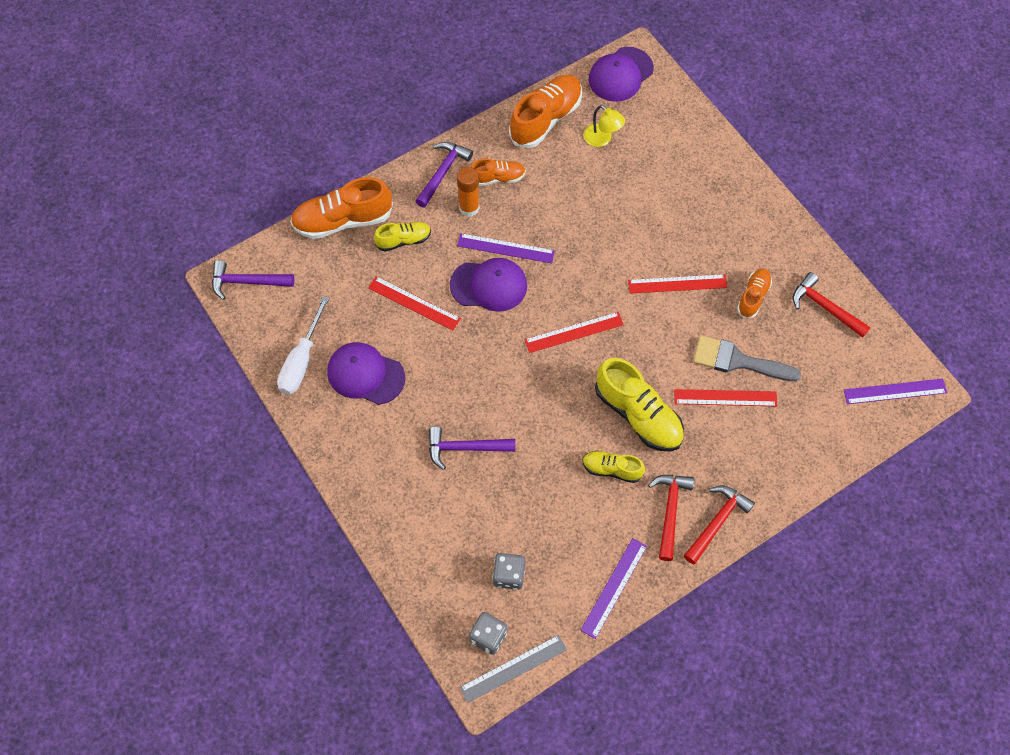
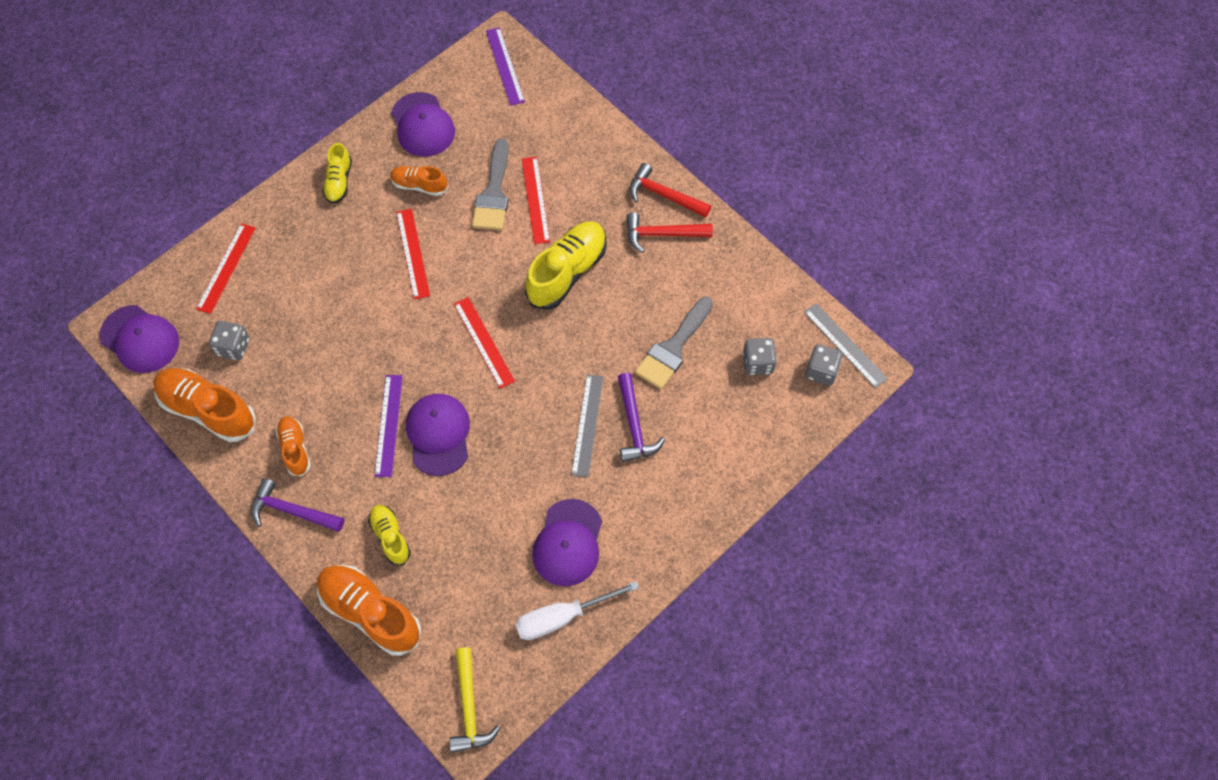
camera: 100 degrees left, 0 degrees up
purple hammer [212,260,294,300] -> yellow hammer [449,647,500,753]
white screwdriver [277,296,329,394] -> white screwdriver turned 150 degrees clockwise [515,581,639,640]
orange shoe [290,177,393,239] -> orange shoe turned 150 degrees clockwise [317,565,421,656]
red ruler [368,276,461,330] -> red ruler moved to [196,223,256,314]
orange glue stick [457,167,479,217] -> none
purple ruler [580,538,647,639] -> none
yellow shoe [582,450,645,483] -> yellow shoe moved to [323,143,352,204]
yellow lamp [583,105,625,147] -> grey dice [209,321,250,360]
red hammer [793,272,871,338] -> purple cap [391,92,455,157]
none -> grey ruler [571,374,603,477]
none -> grey brush [635,297,713,389]

